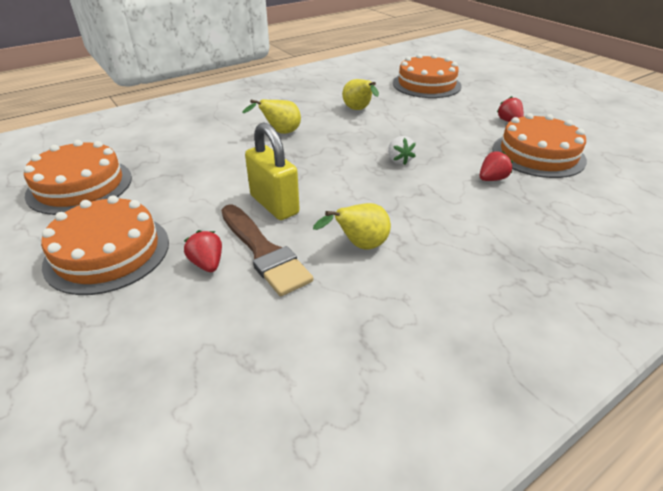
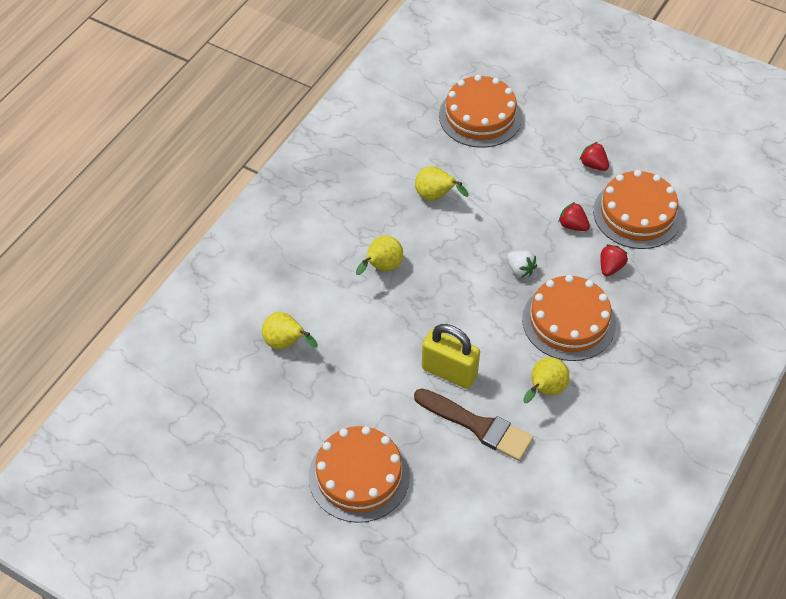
camera: 25 degrees left, 15 degrees up
orange cake [24,140,132,215] -> orange cake moved to [522,275,616,361]
red strawberry [184,230,222,272] -> red strawberry moved to [559,202,590,231]
none -> yellow pear [262,312,318,350]

